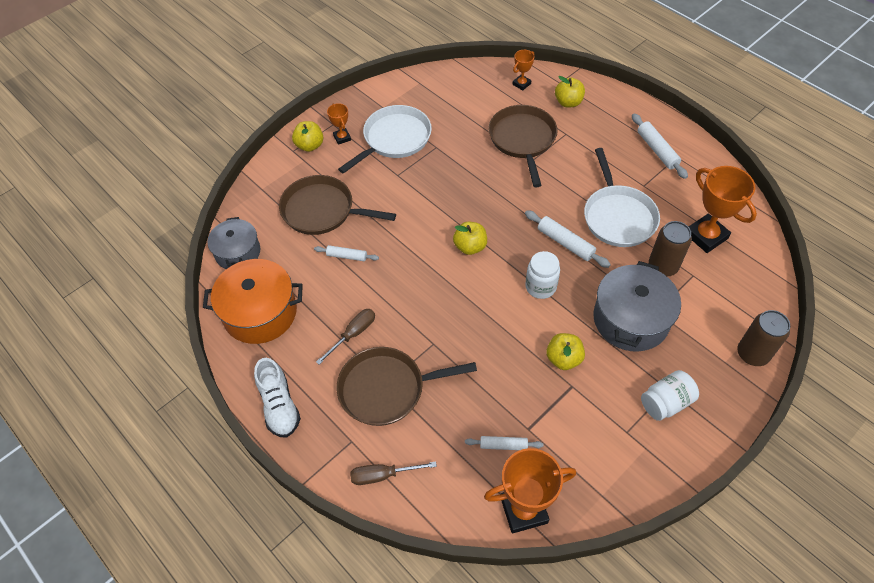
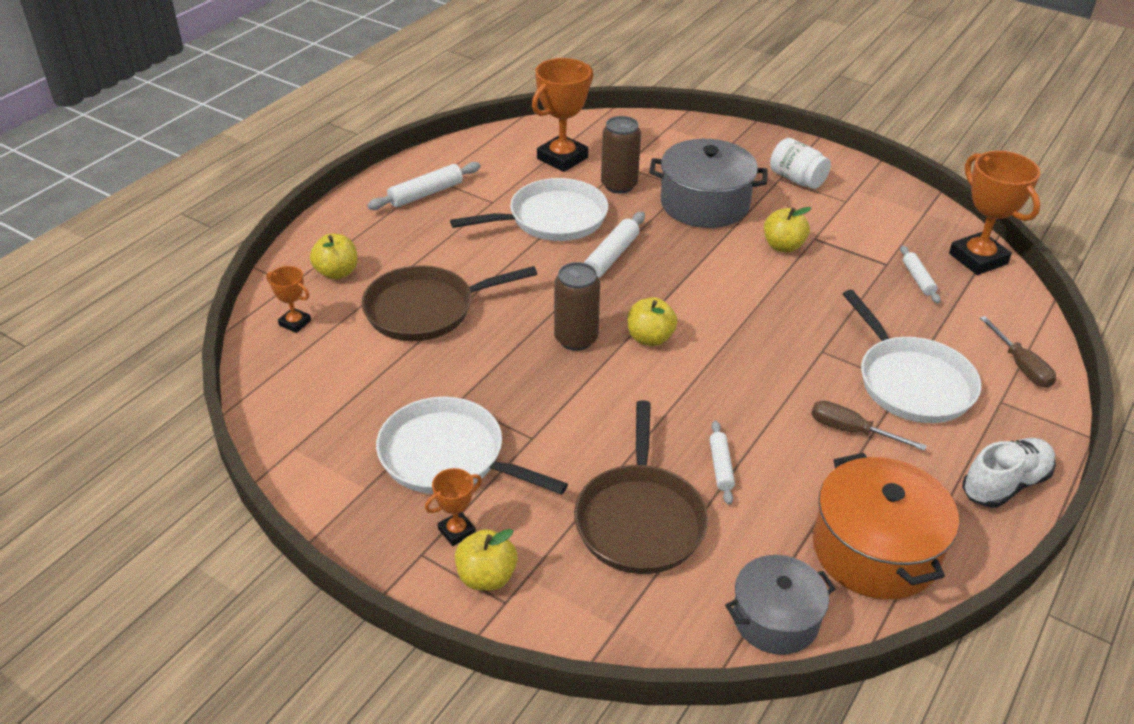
camera: 105 degrees left, 15 degrees down
brown pan [337,347,477,426] -> white pan [843,290,981,423]
white jar [525,251,560,299] -> none
brown can [737,310,790,366] -> brown can moved to [554,262,600,351]

